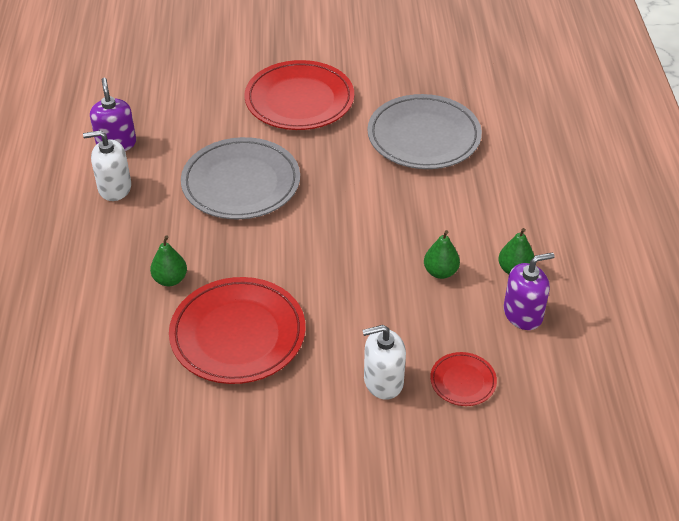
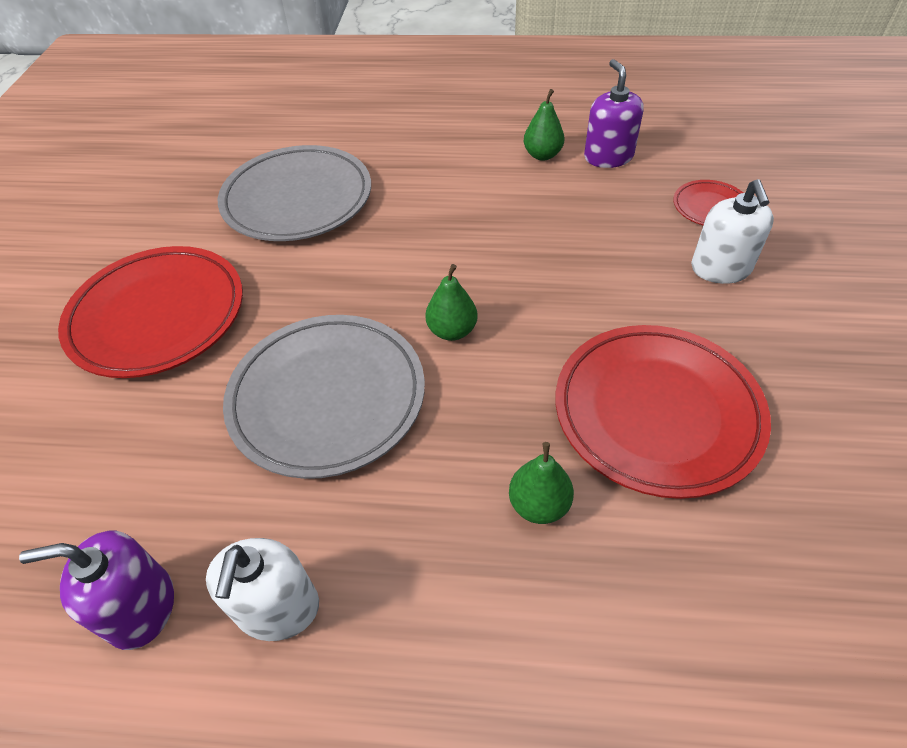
camera: 80 degrees left, 5 degrees up
green pear [424,230,460,279] -> green pear moved to [425,264,478,341]

